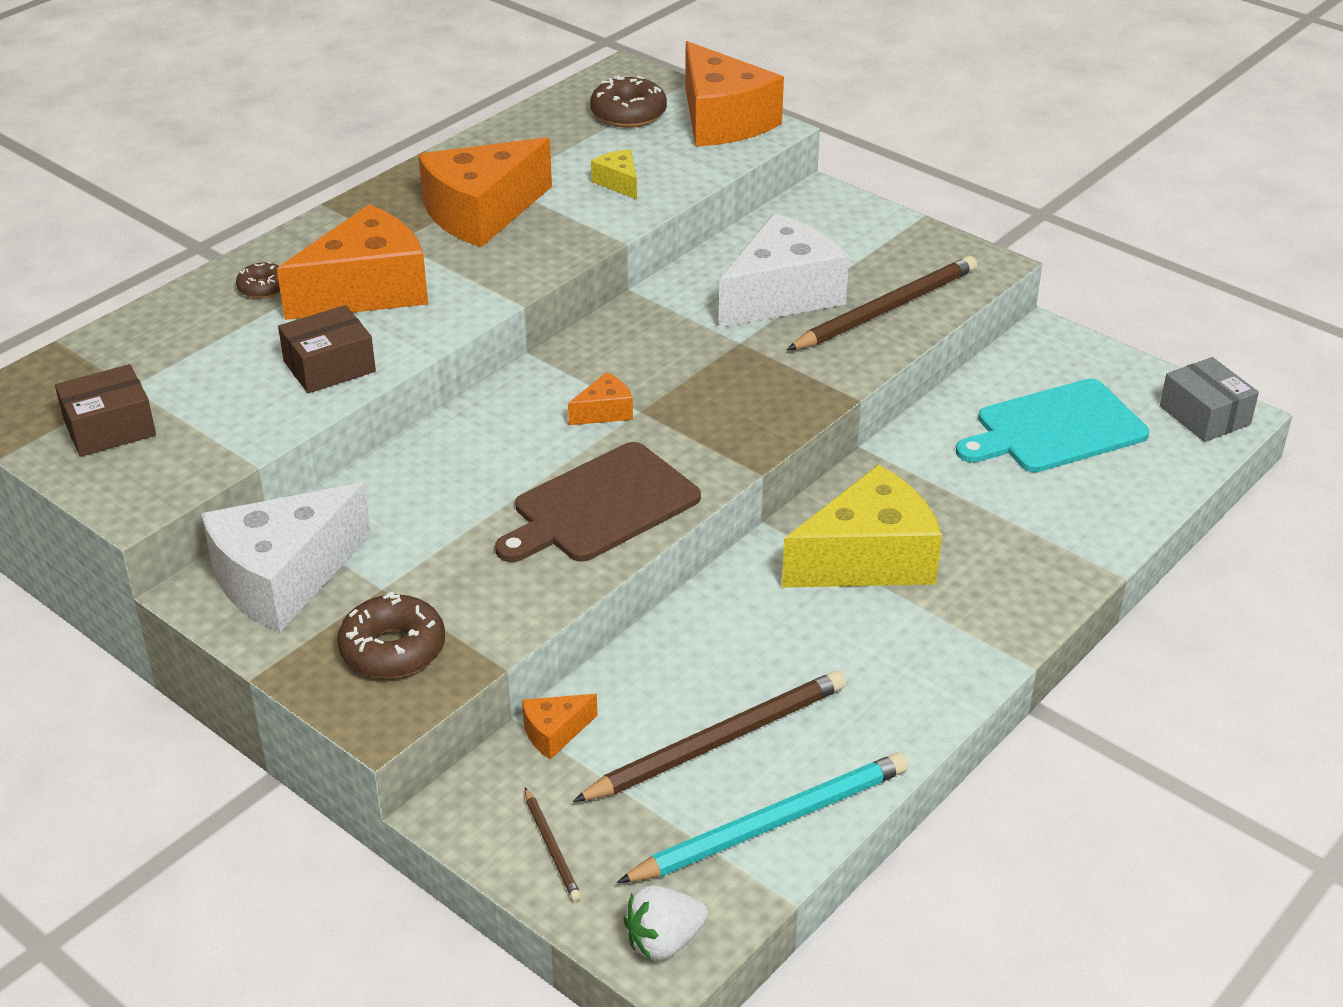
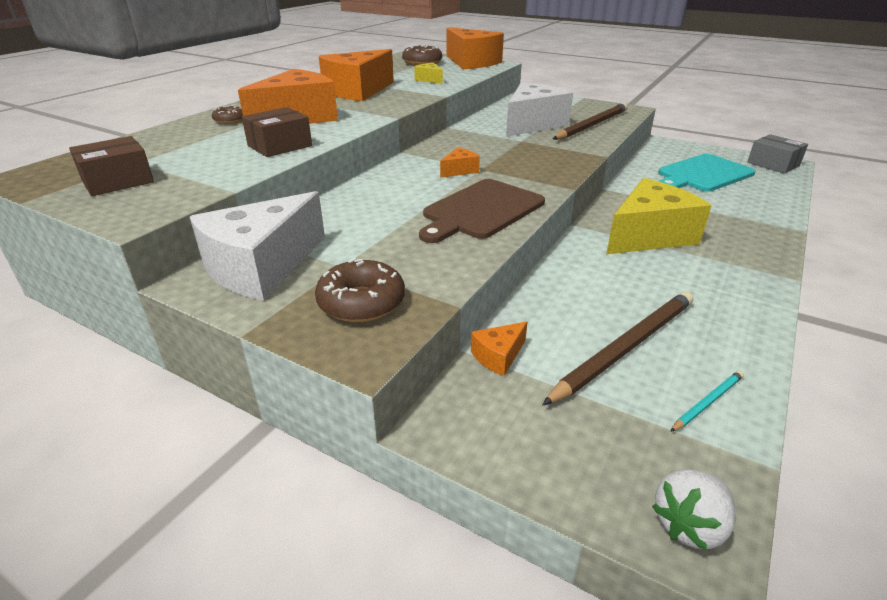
camera: 10 degrees left, 5 degrees down
brown pencil [525,788,581,901] -> none
turquoise pencil [617,753,909,883] -> turquoise pencil [670,371,744,432], size x0.46

